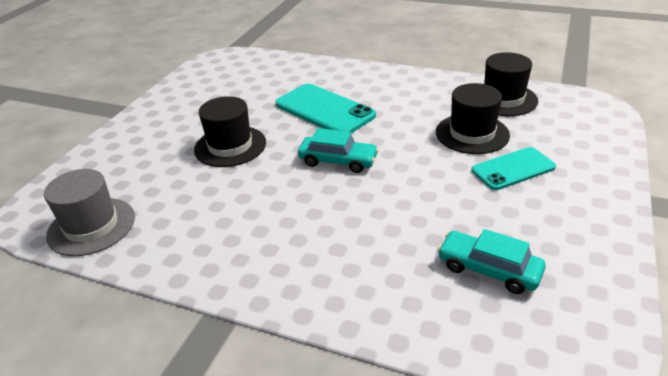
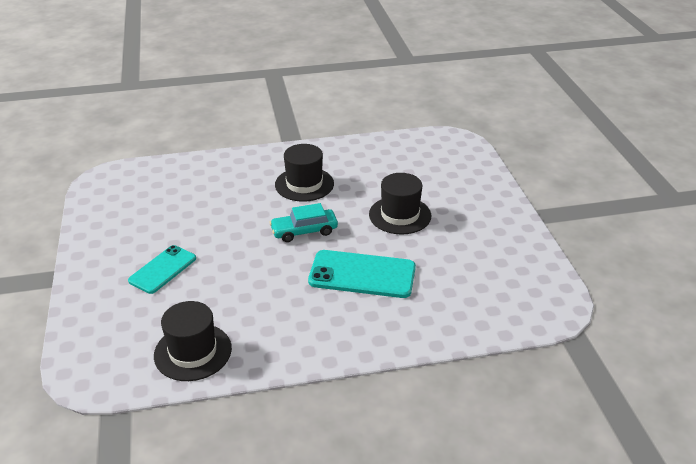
camera: 145 degrees right, 0 degrees up
grey hat [44,169,135,256] -> none
black hat [436,83,510,154] -> black hat moved to [275,144,334,202]
turquoise car [437,229,546,294] -> none

